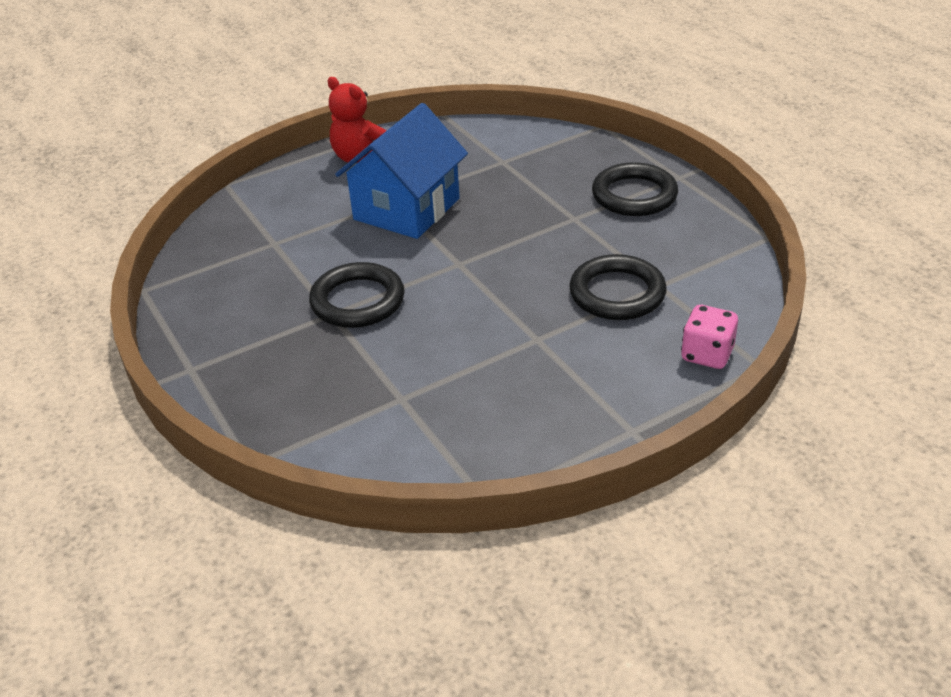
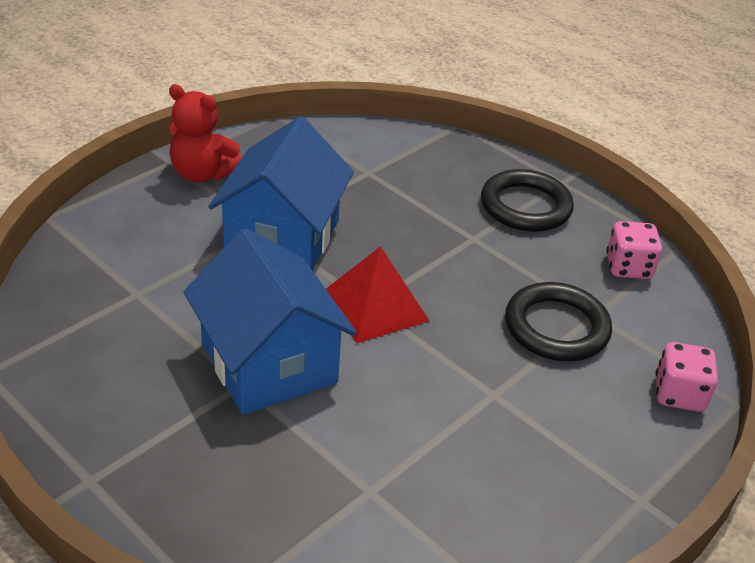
camera: 20 degrees left, 0 degrees up
black ring [309,262,405,328] -> blue house [184,228,357,415]
none -> red pyramid [326,246,429,343]
none -> pink dice [606,221,662,279]

